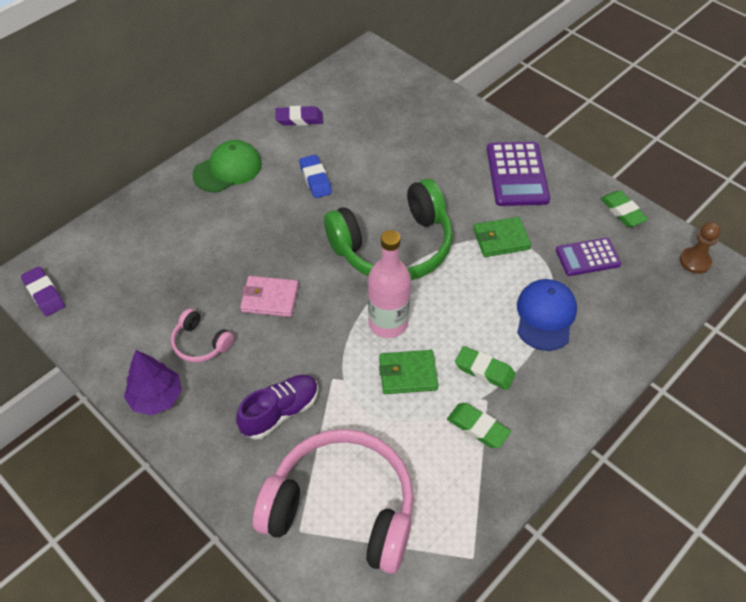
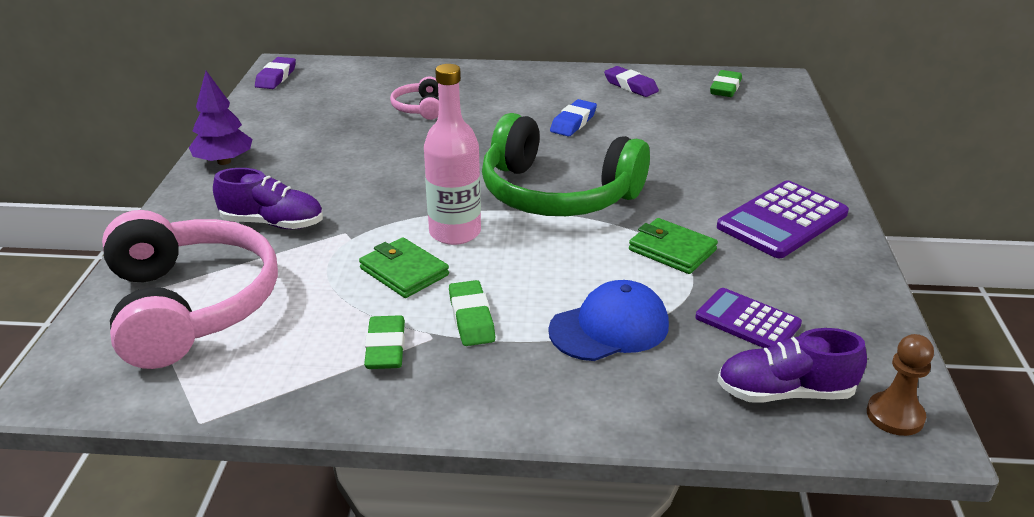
camera: 50 degrees right, 20 degrees down
pink headphones [171,308,234,362] -> pink headphones moved to [390,76,439,120]
green cap [192,140,262,192] -> none
pink wallet [240,276,299,317] -> none
green eraser [600,190,648,227] -> green eraser moved to [710,70,742,97]
none -> purple shoe [717,328,867,403]

